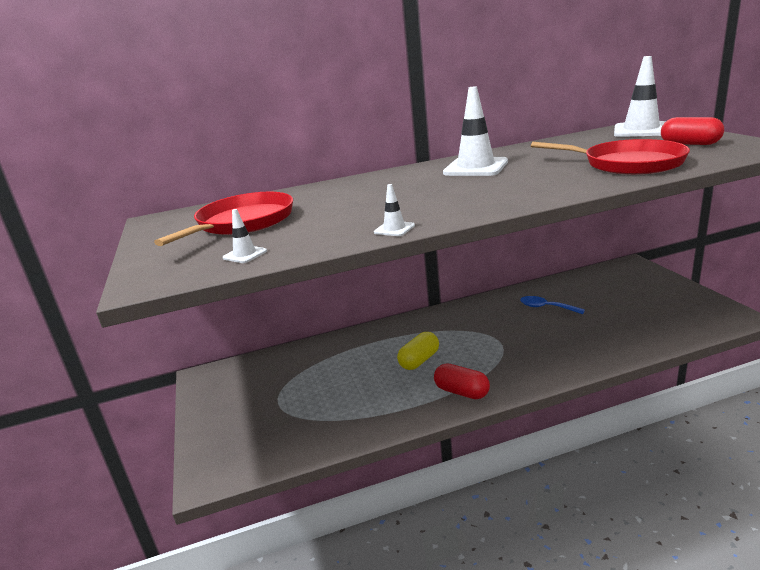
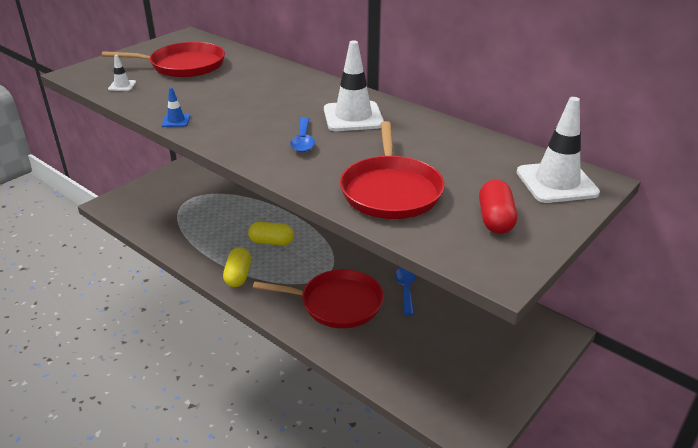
camera: 55 degrees right, 10 degrees up
white traffic cone [374,184,415,236] -> blue traffic cone [162,87,190,127]
red capsule [434,363,490,399] -> yellow capsule [223,247,251,287]
none -> red pan [253,269,384,328]
none -> blue spoon [290,117,315,152]

